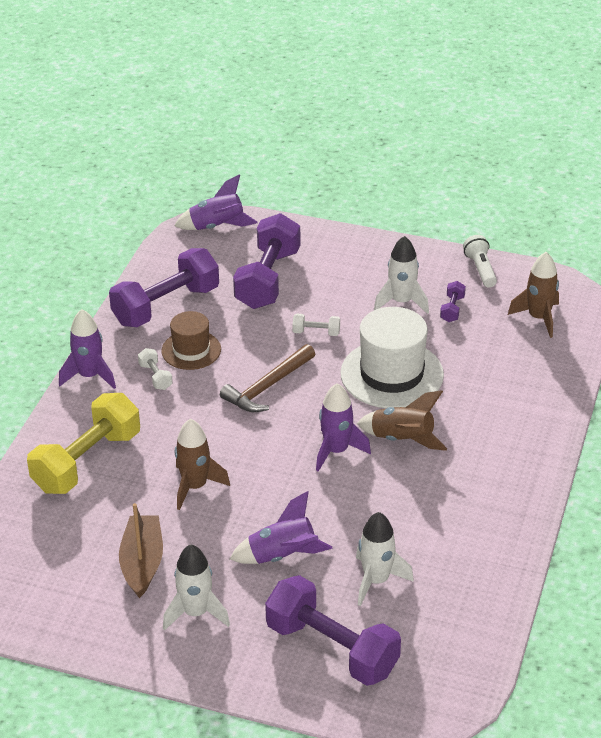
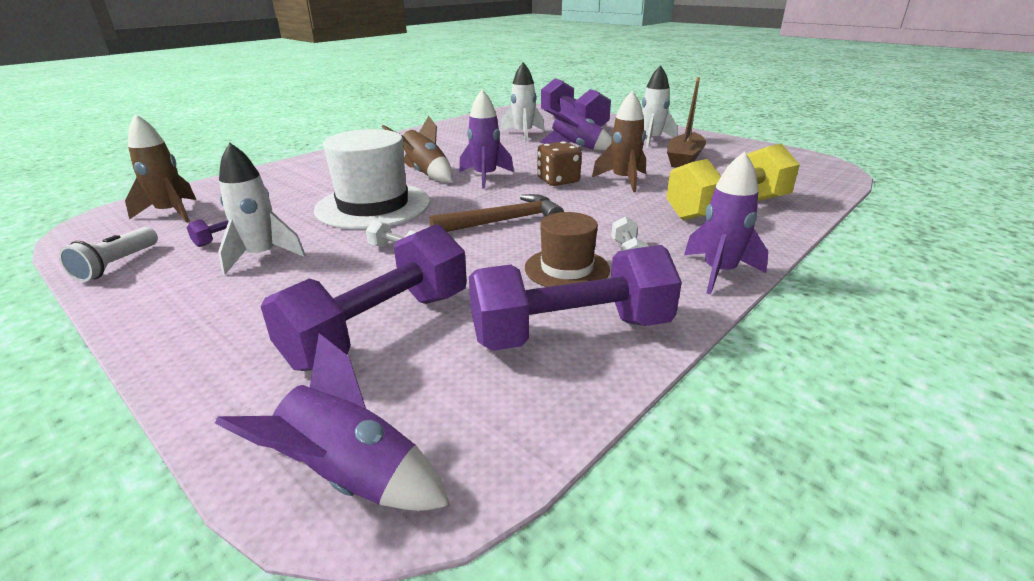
camera: 155 degrees left, 10 degrees down
none -> brown dice [537,141,582,186]

